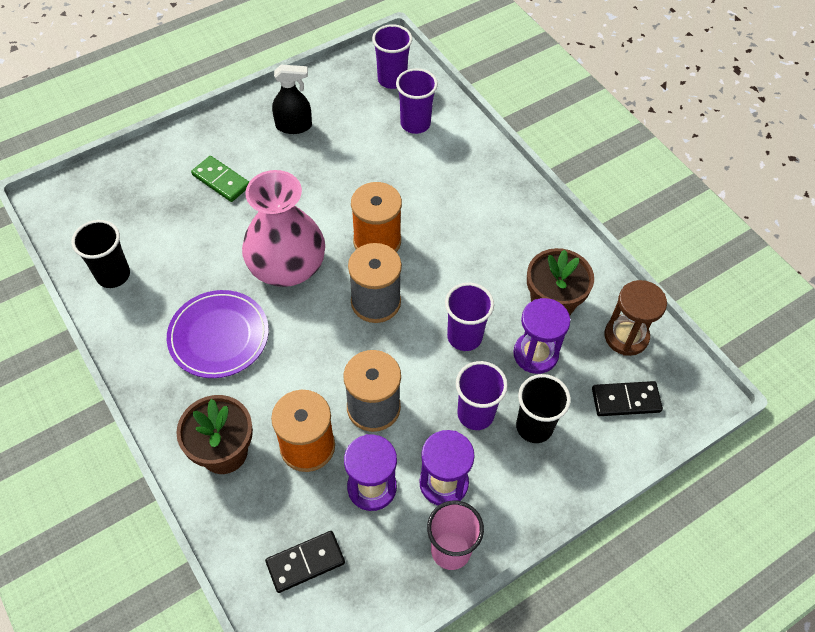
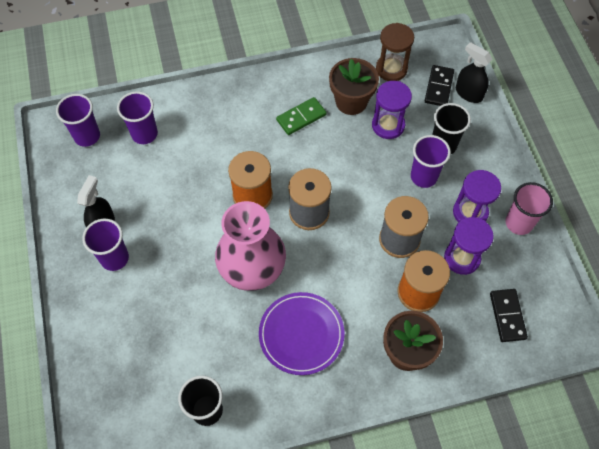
camera: 70 degrees left, 5 degrees up
green domino [191,156,249,202] -> green domino moved to [276,97,327,135]
purple cup [445,283,494,351] -> purple cup moved to [82,219,129,271]
none -> black spray bottle [456,42,492,103]

